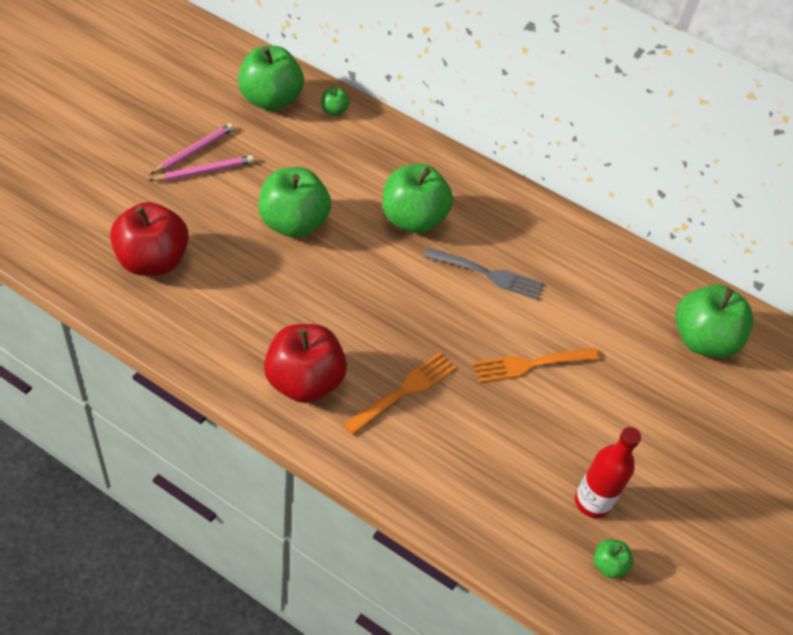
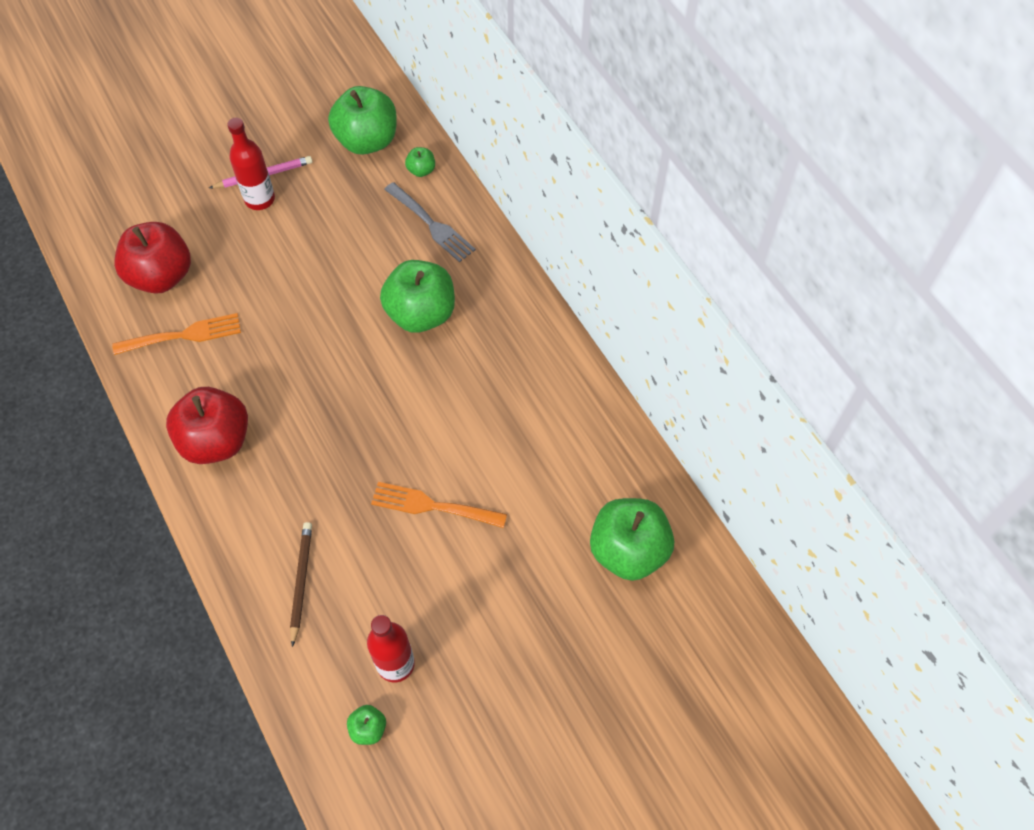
camera: 35 degrees right, 10 degrees up
pink pencil [149,155,254,181] -> red bottle [227,118,275,210]
green apple [258,167,331,238] -> none
orange fork [343,352,456,435] -> orange fork moved to [112,313,241,355]
grey fork [424,247,544,300] -> grey fork moved to [384,182,476,262]
none -> brown pencil [290,522,312,647]

